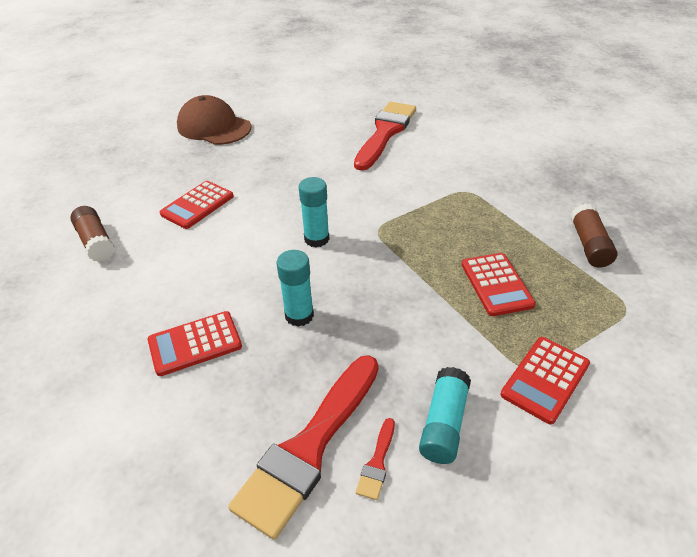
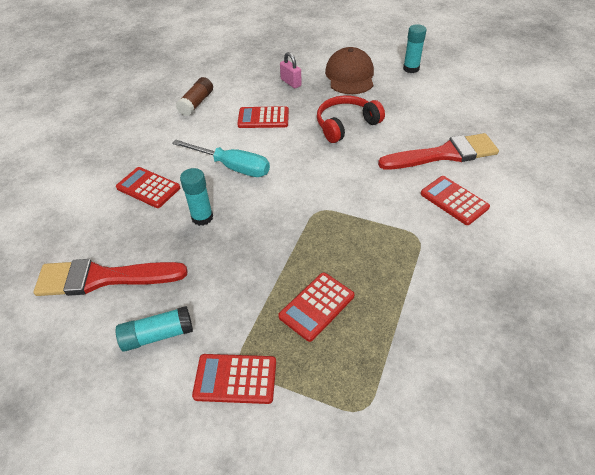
camera: 55 degrees right, 5 degrees up
turquoise glue stick [299,177,329,247] -> turquoise glue stick moved to [403,24,426,73]
red brush [356,418,395,500] -> none
brown glue stick [571,204,618,267] -> none
none -> turquoise screwdriver [172,140,270,177]
none -> pink padlock [280,52,302,88]
none -> red headphones [317,95,385,143]
none -> red calculator [421,176,490,225]

